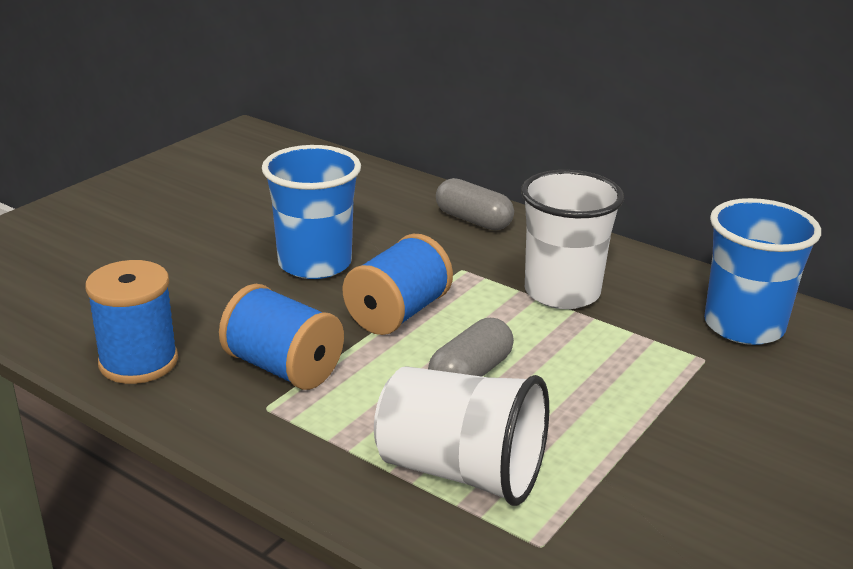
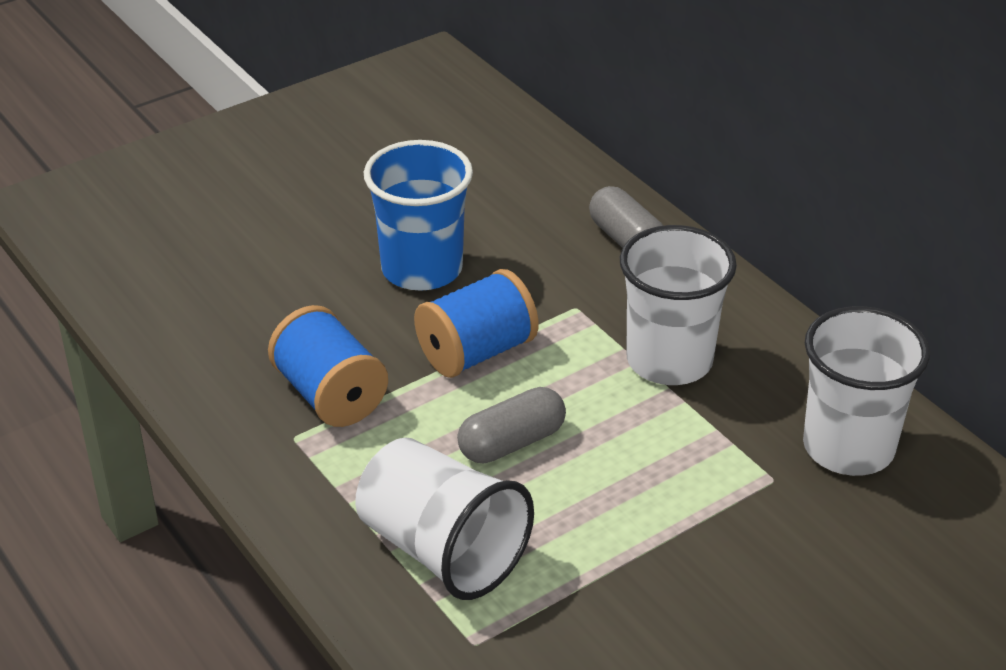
camera: 20 degrees right, 10 degrees up
blue spool [85,260,178,384] -> none
blue cup [704,198,821,345] -> white cup [803,306,930,476]

